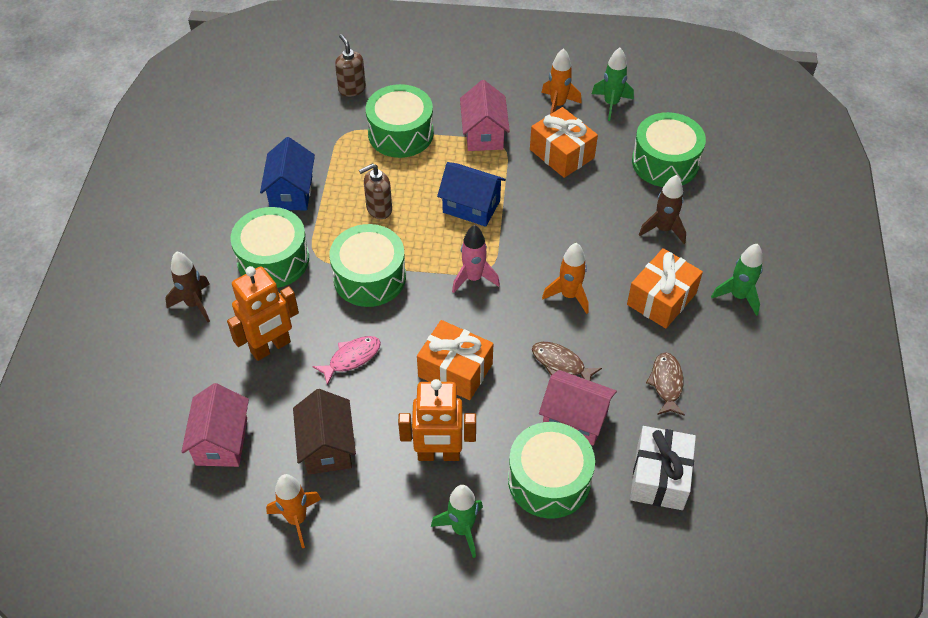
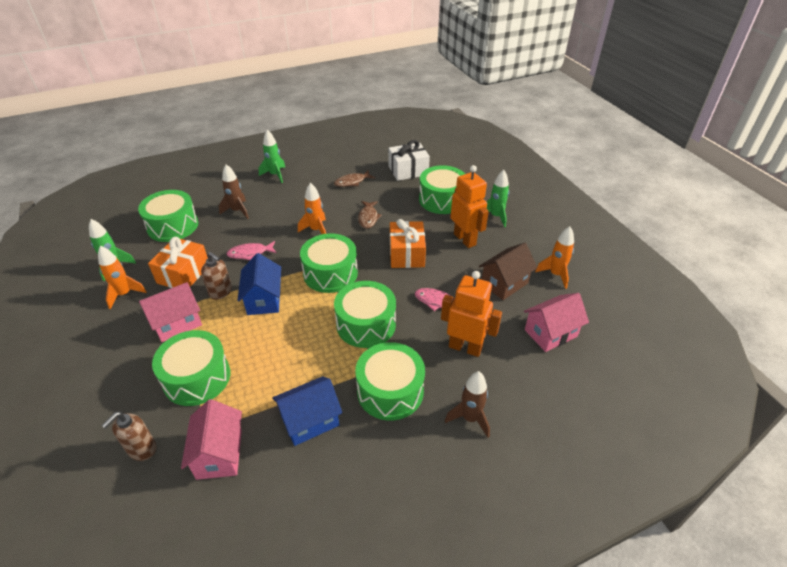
camera: 120 degrees left, 10 degrees down
brown soap dispenser [359,163,392,219] -> brown soap dispenser moved to [201,252,232,300]
pink rocket [452,225,500,293] -> green drum [300,233,358,293]
pink house [539,370,617,445] -> pink house moved to [181,399,242,480]
orange gift [627,248,703,329] -> none
none -> pink fish [227,241,277,260]

